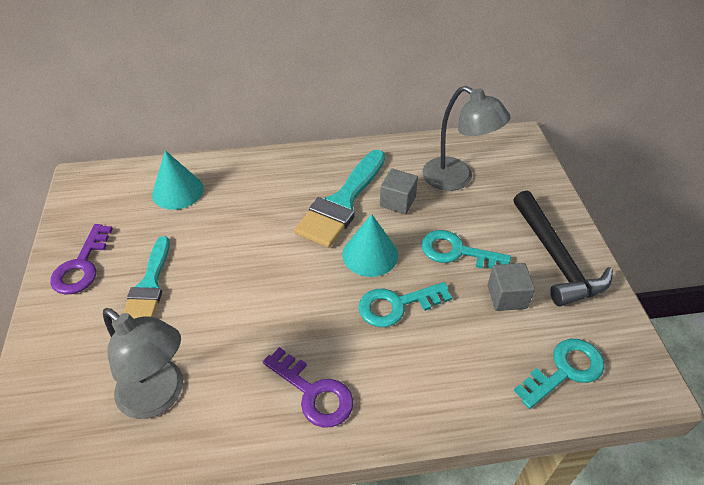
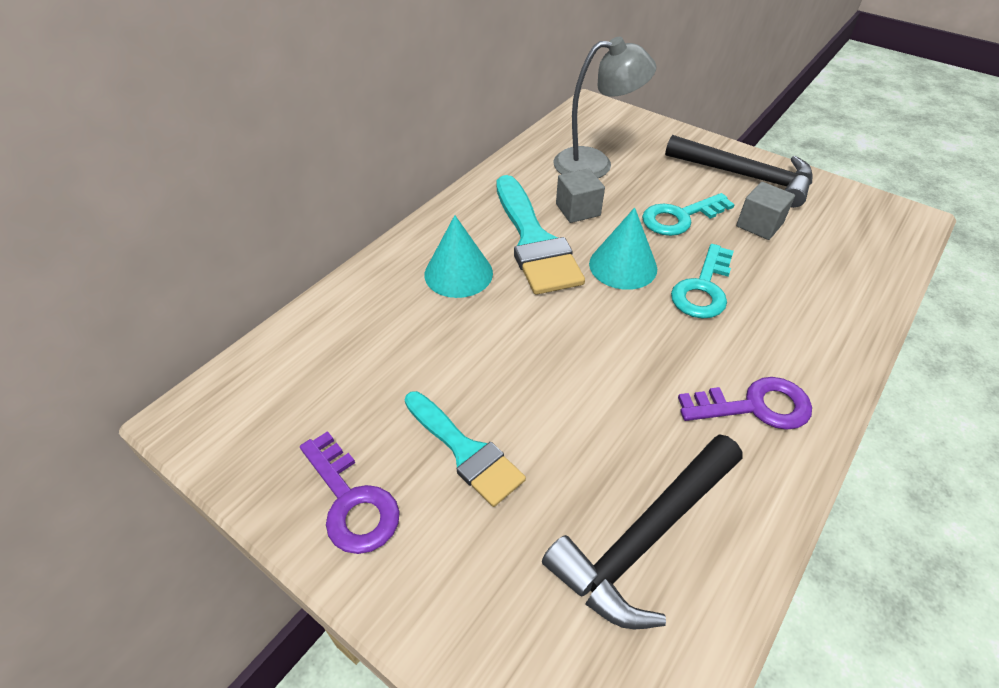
camera: 45 degrees left, 0 degrees up
grey lamp [103,308,183,419] -> black hammer [542,434,742,629]
turquoise cone [152,150,204,210] -> turquoise cone moved to [425,215,493,298]
turquoise key [514,339,604,409] -> none

